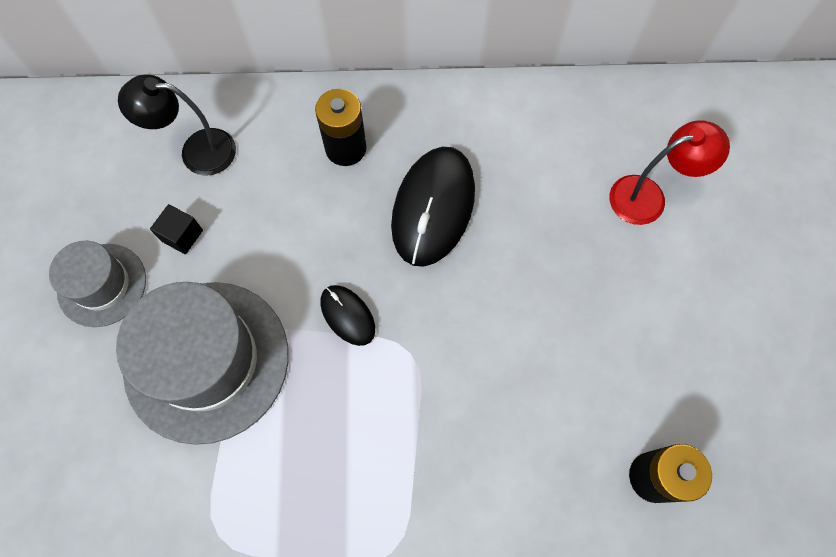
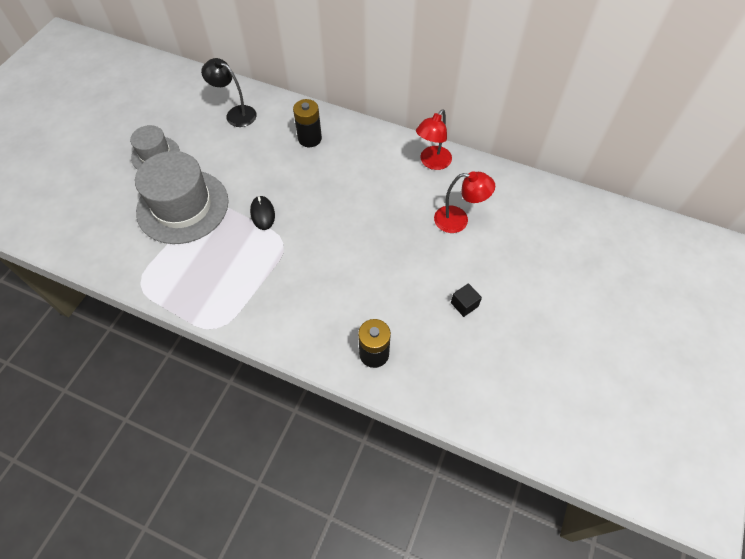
camera: 25 degrees right, 10 degrees down
black cube [150,204,203,254] -> black cube moved to [451,283,482,317]
black mouse [391,147,475,267] -> none
none -> red lamp [416,109,452,170]

